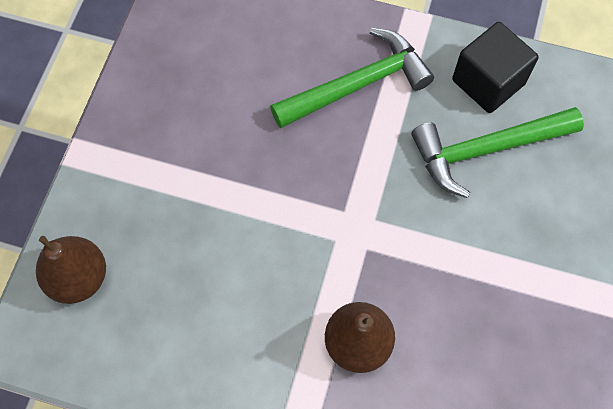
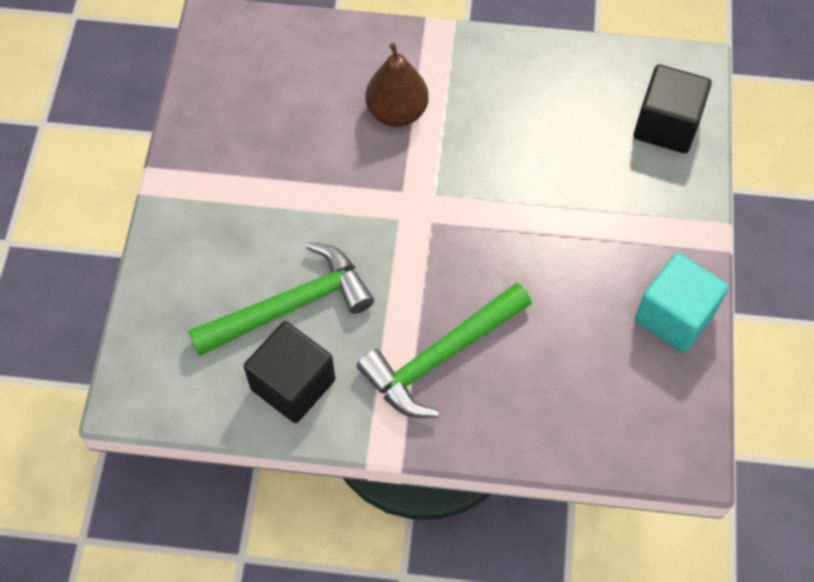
camera: 170 degrees right, 5 degrees down
brown pear [36,236,106,304] -> black cube [634,64,712,153]
none -> turquoise cube [635,253,729,353]

